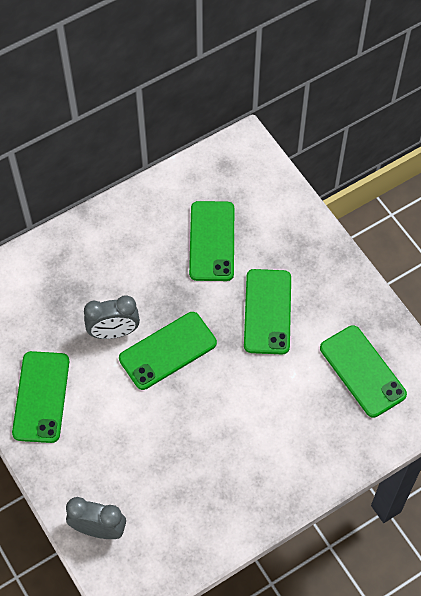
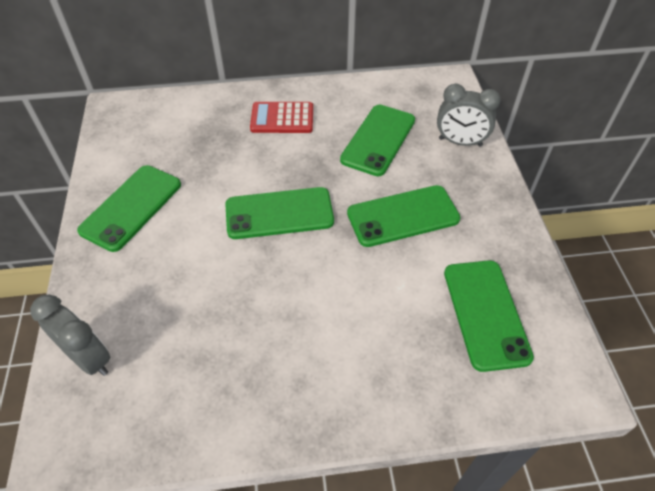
camera: 25 degrees right, 10 degrees down
grey clock [84,295,140,339] -> grey clock moved to [437,83,501,146]
green phone [244,269,291,354] -> green phone turned 45 degrees clockwise [347,185,460,247]
none -> red calculator [250,102,313,133]

